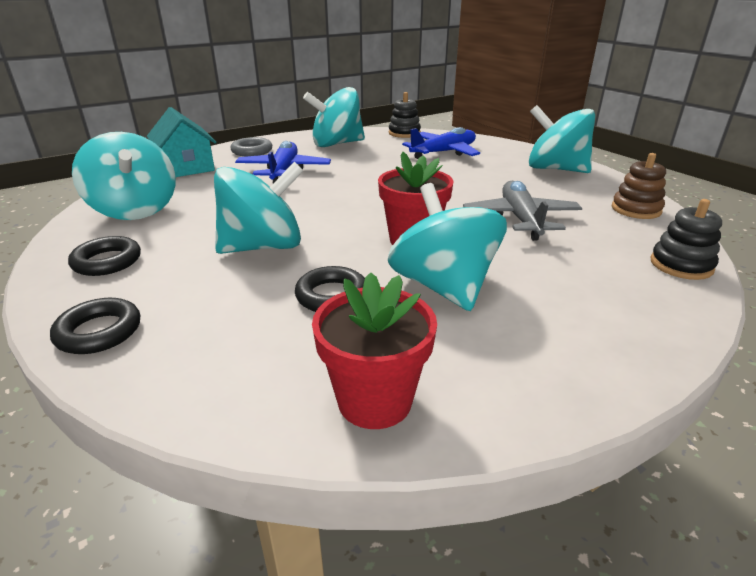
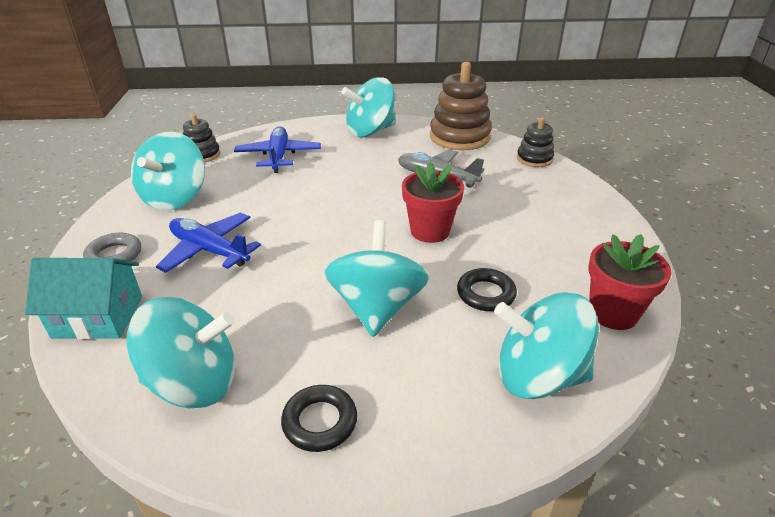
camera: 60 degrees left, 5 degrees up
black ring [50,298,140,354] -> none
turquoise spinning top [388,183,507,311] -> turquoise spinning top moved to [494,292,599,399]
brown stacking toy [612,153,666,219] -> brown stacking toy [430,62,492,150], size x1.82

